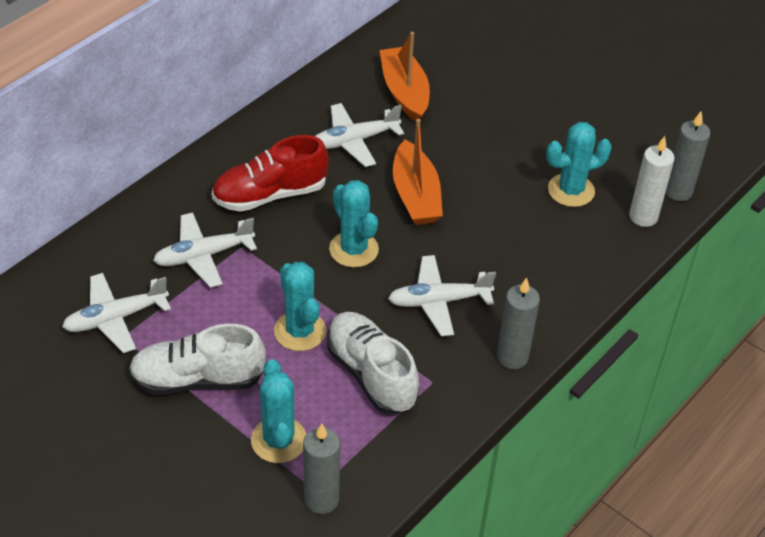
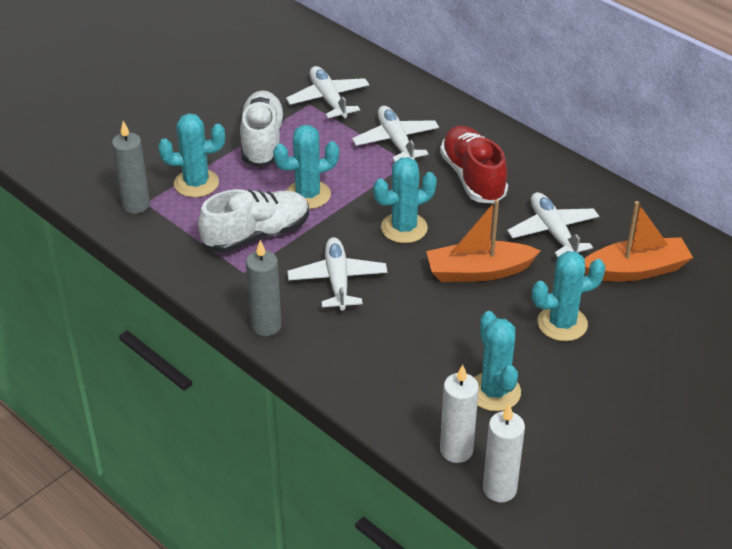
camera: 95 degrees right, 5 degrees down
grey candle [665,111,710,201] -> white candle [483,404,525,502]
none -> turquoise cactus [532,251,606,341]

